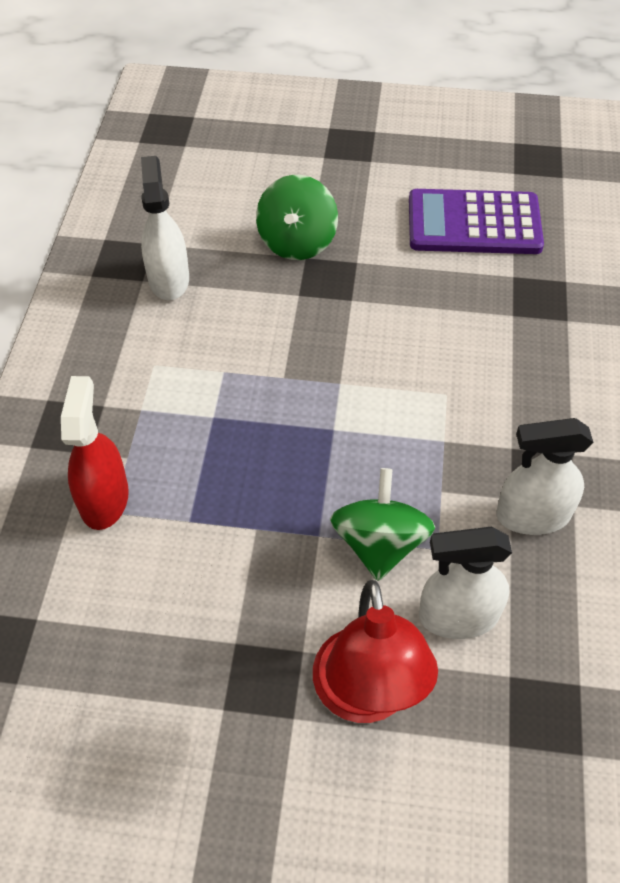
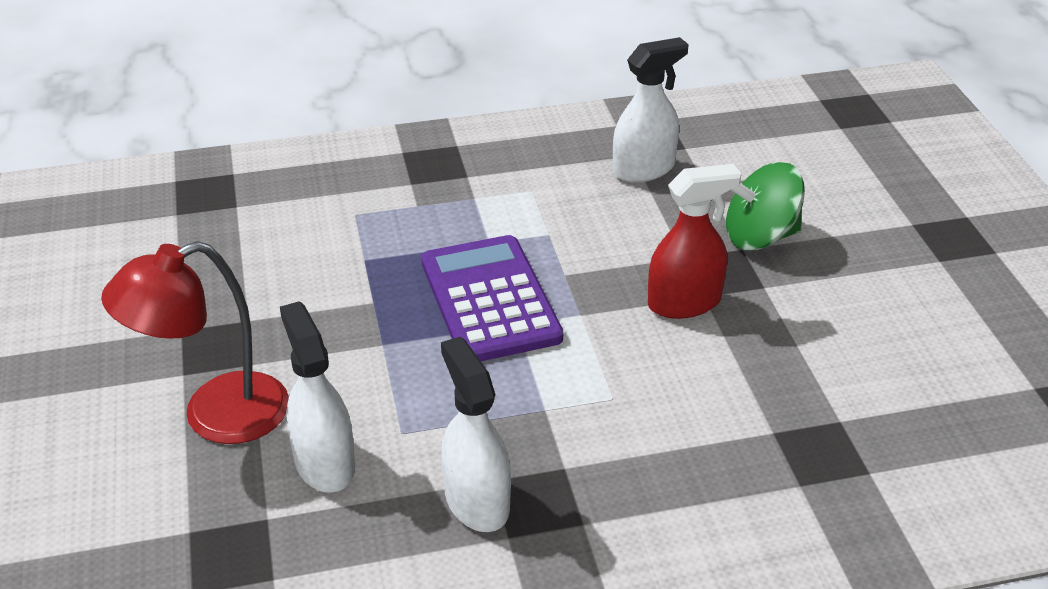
camera: 70 degrees right, 15 degrees down
red spray bottle [61,376,129,530] -> red spray bottle moved to [648,164,741,319]
green spinning top [330,468,435,581] -> none
purple calculator [409,189,544,254] -> purple calculator moved to [421,235,563,361]

